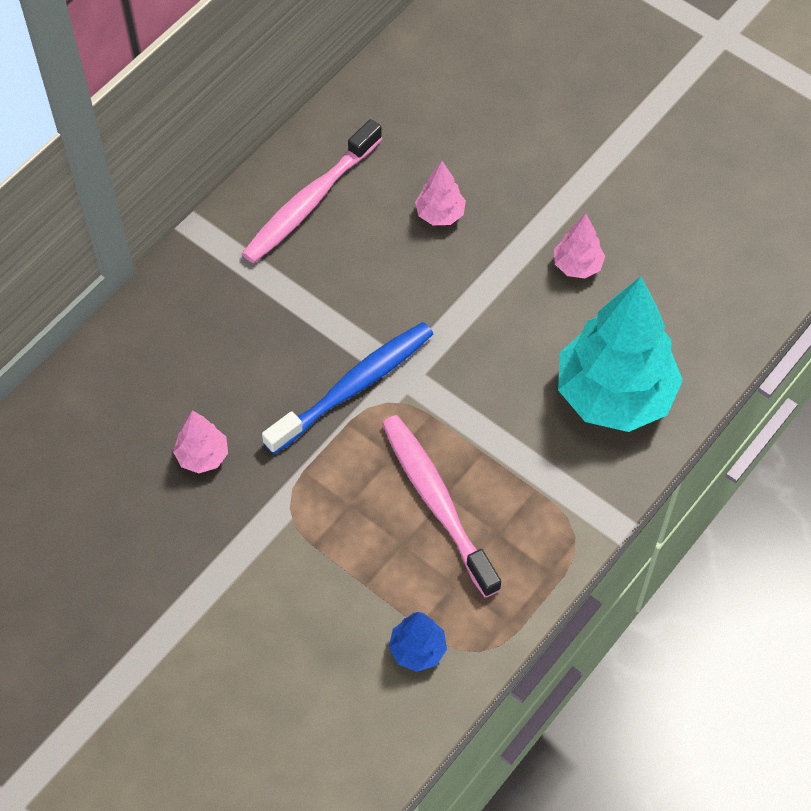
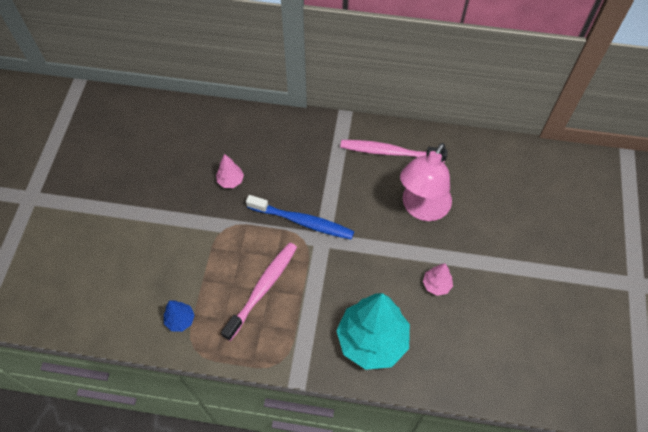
camera: 60 degrees right, 0 degrees up
pink tree [415,161,466,225] -> pink lamp [400,143,452,221]

